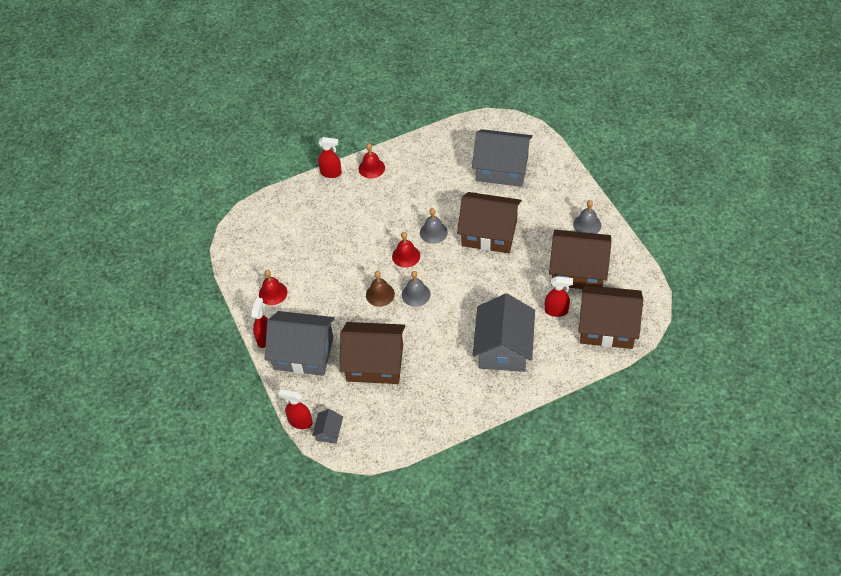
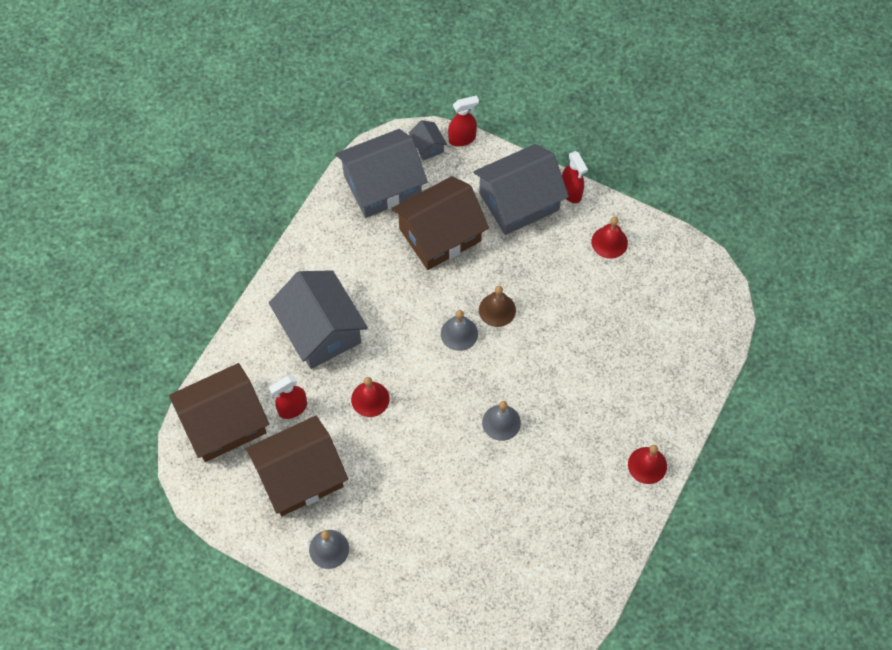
camera: 140 degrees right, 10 degrees up
red spray bottle [318,137,342,178] -> none
red bell [392,232,420,268] -> red bell moved to [351,377,390,417]
brown house [457,192,522,253] -> none
grey house [472,129,533,187] -> grey house moved to [335,129,428,218]

